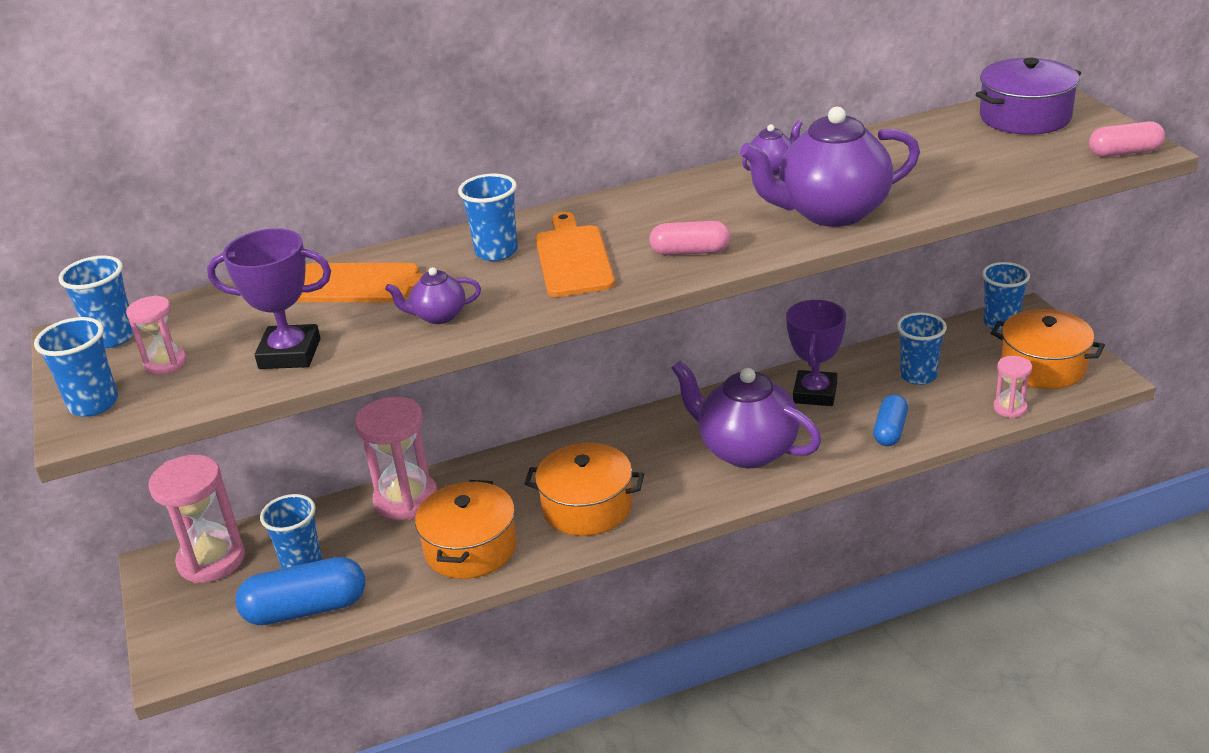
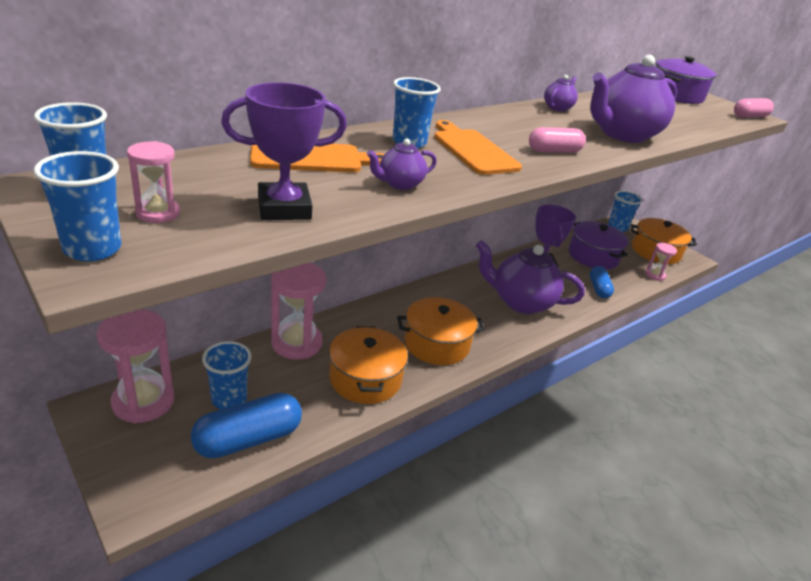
camera: 25 degrees left, 0 degrees up
blue cup [897,312,947,385] -> purple pot [569,221,628,269]

